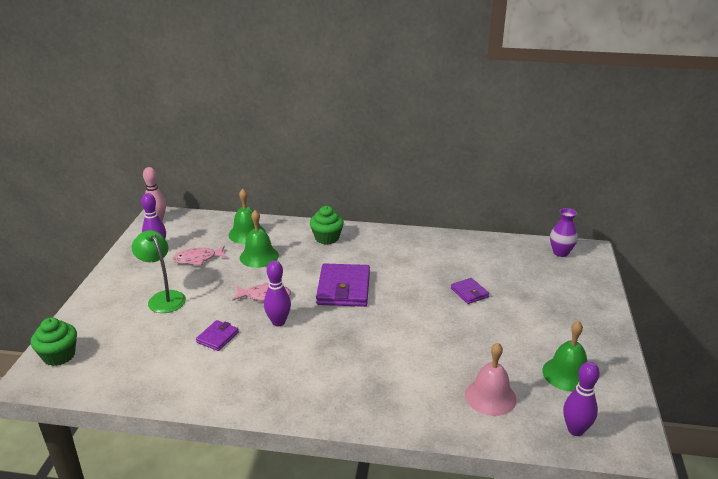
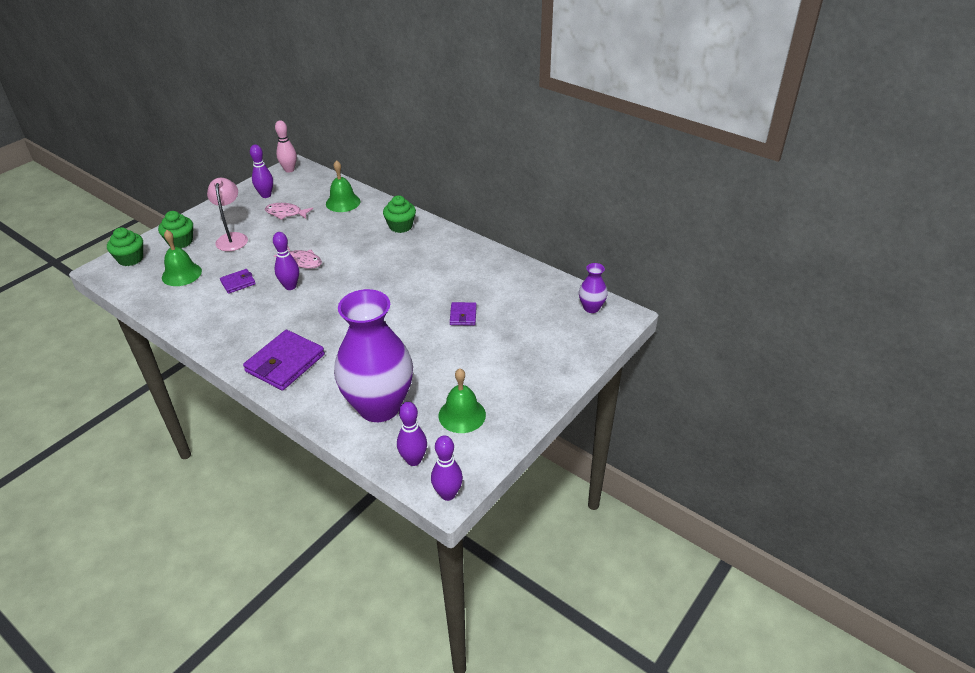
camera: 30 degrees right, 10 degrees up
green lamp [132,230,186,313] -> pink lamp [207,178,248,251]
green bell [240,210,279,268] -> green bell moved to [162,230,202,286]
purple wallet [316,263,370,307] -> purple wallet moved to [243,330,325,391]
pink bell [465,343,517,416] -> purple vase [334,289,413,422]
none -> green cupcake [158,211,193,248]
none -> purple bowling pin [431,435,463,501]

